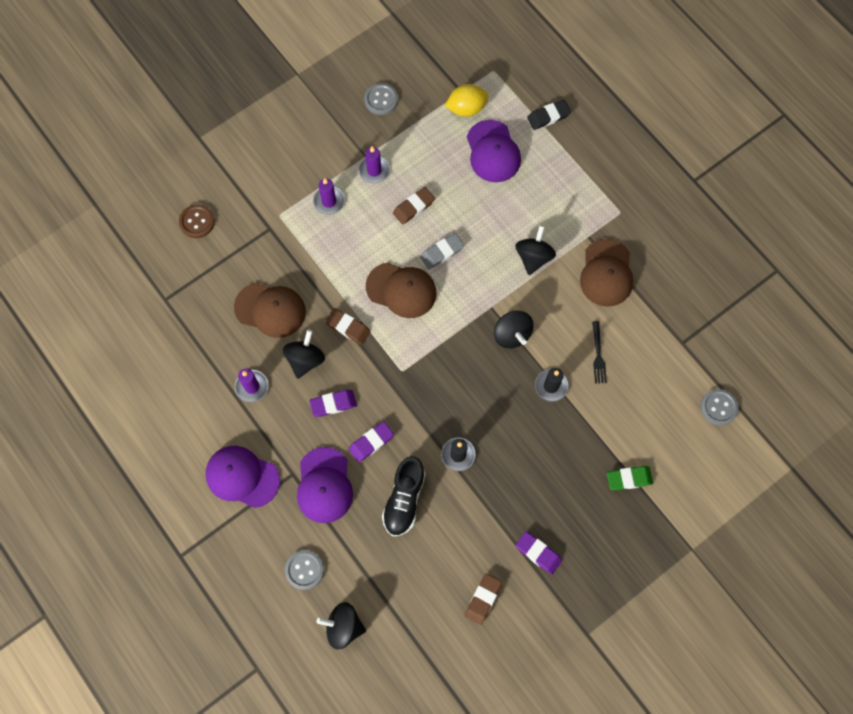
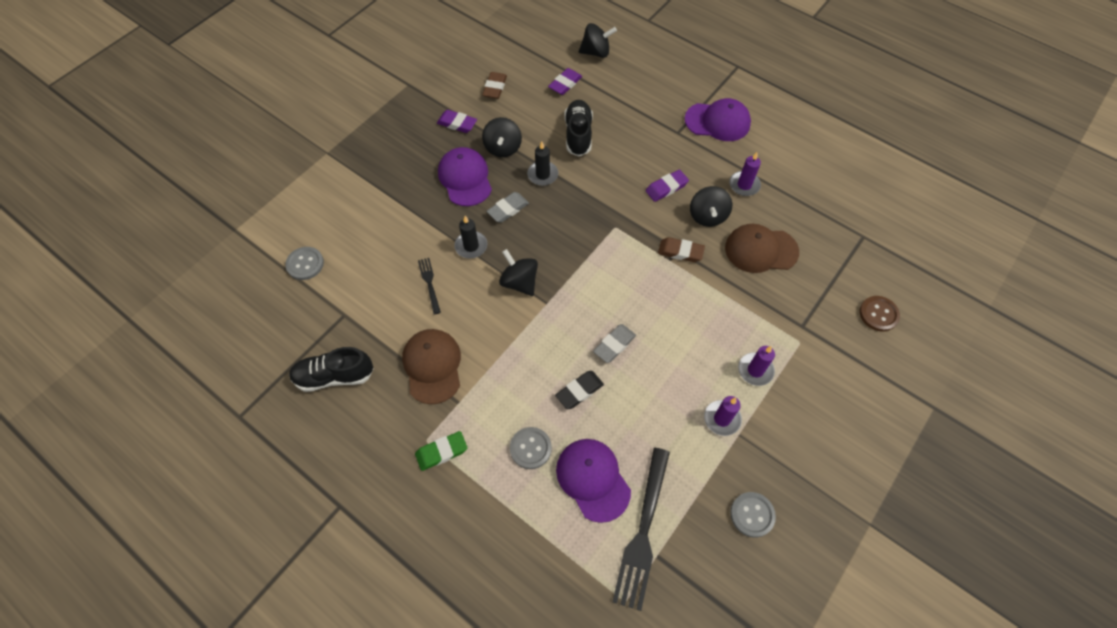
camera: 165 degrees right, 10 degrees down
grey button [285,550,324,590] -> grey button moved to [510,427,552,469]
purple cap [297,447,353,523] -> purple cap moved to [438,147,492,206]
purple eraser [349,421,394,462] -> purple eraser moved to [548,68,582,95]
brown cap [366,262,437,318] -> none
brown eraser [393,187,435,225] -> none
yellow lemon [445,84,489,117] -> black fork [613,448,670,611]
black spinning top [515,225,556,275] -> black spinning top moved to [482,117,522,157]
black eraser [527,100,571,130] -> black eraser moved to [555,371,604,409]
green eraser [607,466,653,491] -> green eraser moved to [415,431,467,471]
none -> black shoe [289,347,374,392]
none -> grey eraser [486,192,529,223]

